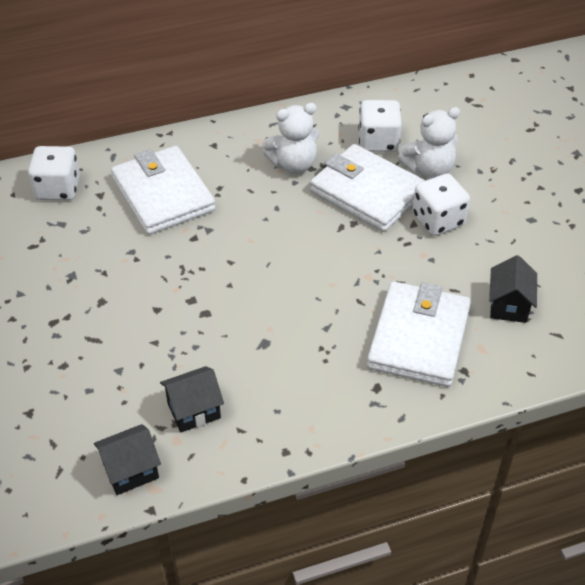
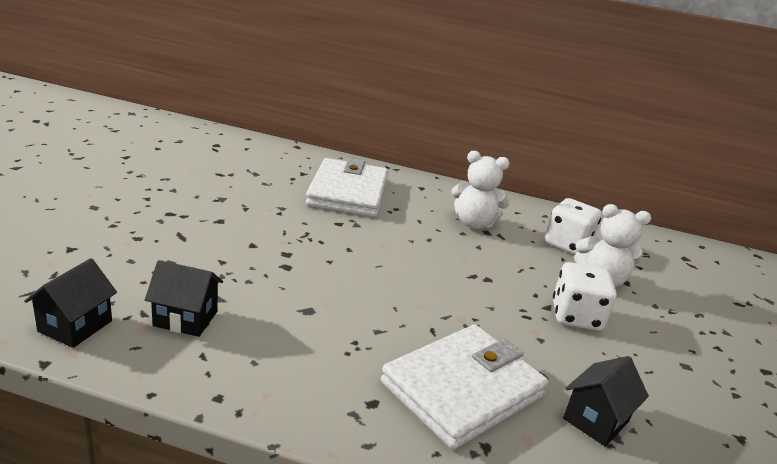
camera: 30 degrees right, 20 degrees down
white dice [28,146,80,200] -> none
black house [94,424,161,495] -> black house turned 75 degrees counterclockwise [24,258,117,348]
white wallet [310,144,426,232] -> none

